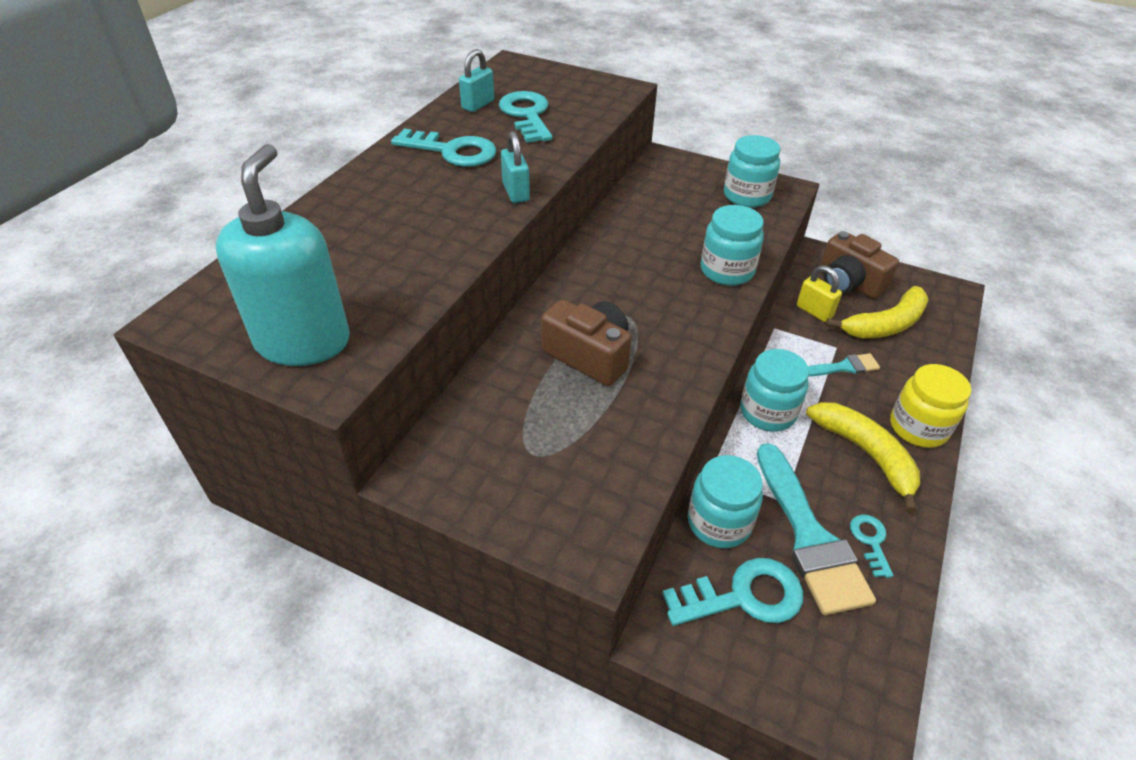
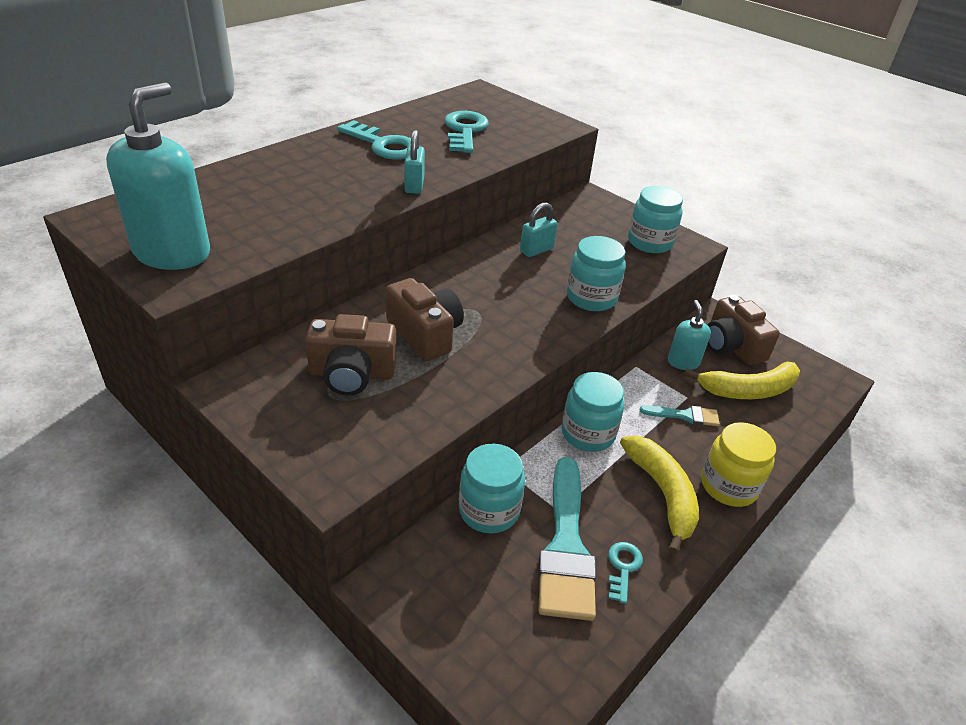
camera: 15 degrees right, 5 degrees down
turquoise padlock [459,49,494,112] -> turquoise padlock moved to [520,202,558,257]
turquoise key [662,558,803,626] -> none
yellow padlock [797,265,842,322] -> turquoise soap dispenser [668,300,711,370]
none -> brown camera [305,314,397,395]

